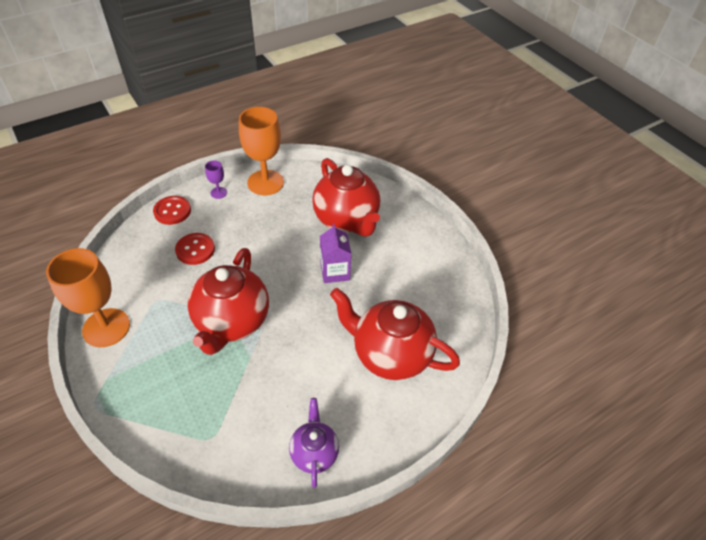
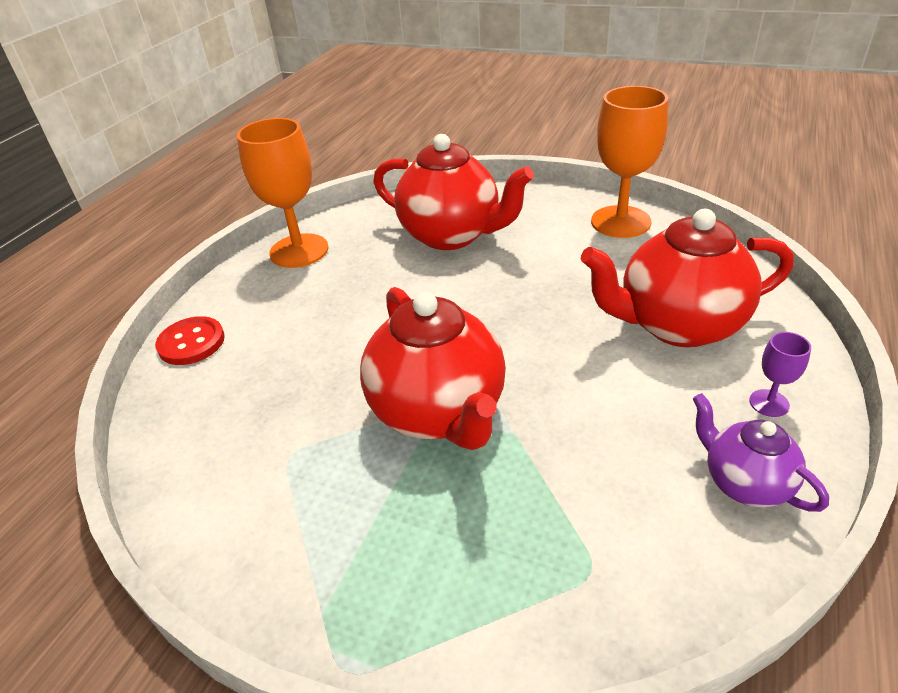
camera: 30 degrees left, 10 degrees down
orange goblet [46,248,130,347] -> orange goblet moved to [591,86,668,238]
red button [175,233,215,265] -> none
purple goblet [205,160,227,199] -> purple goblet moved to [749,332,811,417]
purple carton [320,224,351,283] -> none

